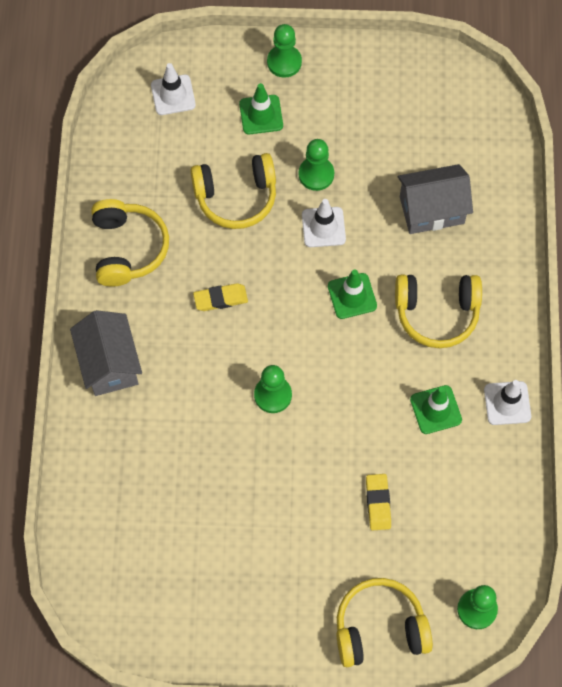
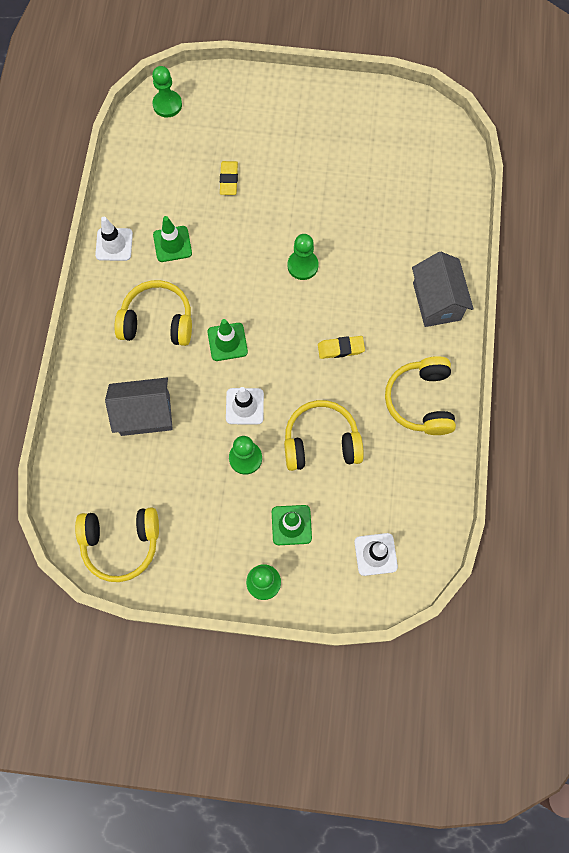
camera: 175 degrees left, 5 degrees up
yellow headphones [336,578,433,667] -> yellow headphones moved to [75,507,159,582]

